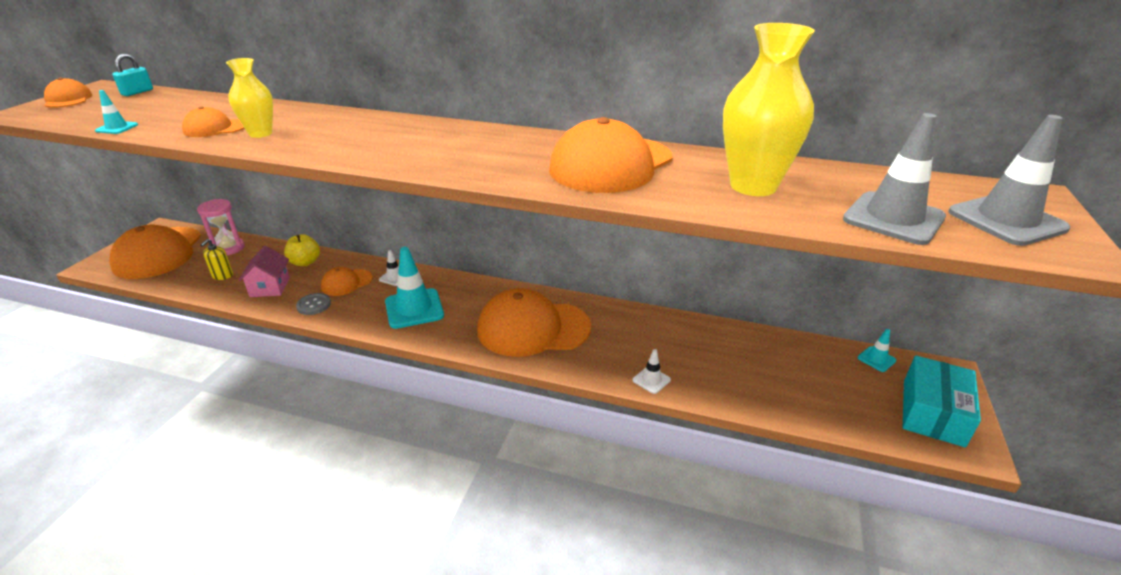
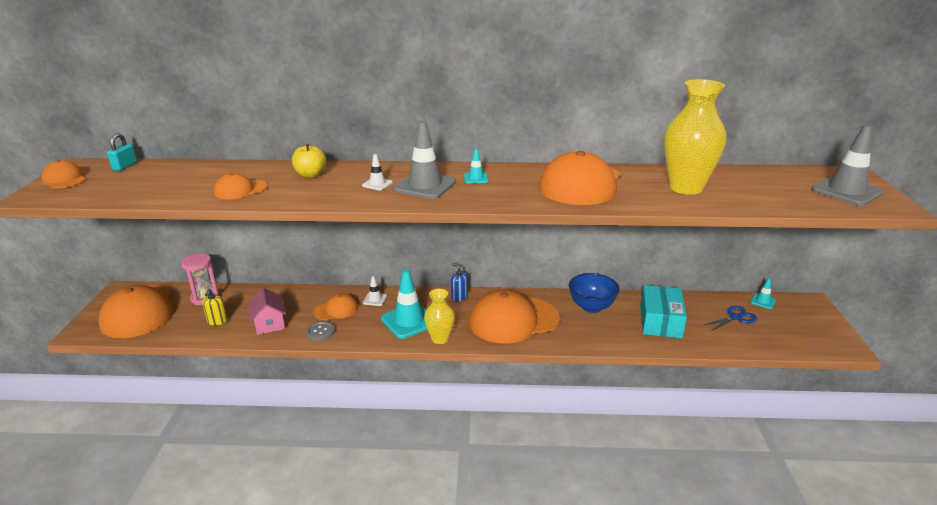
camera: 15 degrees left, 5 degrees down
turquoise traffic cone [95,90,138,134] -> turquoise traffic cone moved to [464,149,489,183]
yellow vase [226,58,273,138] -> yellow vase moved to [424,289,455,344]
yellow apple [284,234,320,266] -> yellow apple moved to [292,144,326,178]
orange cap [321,267,372,296] -> orange cap turned 150 degrees counterclockwise [314,293,358,320]
white traffic cone [633,349,671,394] -> white traffic cone moved to [362,154,393,190]
grey traffic cone [843,113,946,245] -> grey traffic cone moved to [393,121,456,199]
turquoise box [903,356,981,447] -> turquoise box moved to [640,285,687,338]
none -> blue soap dispenser [451,263,468,302]
none -> blue bowl [569,273,620,313]
none -> blue scissors [703,306,757,331]

